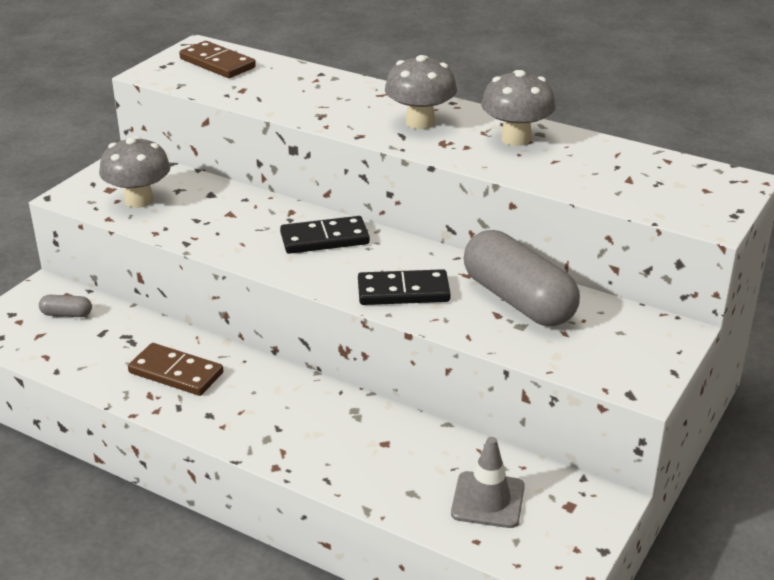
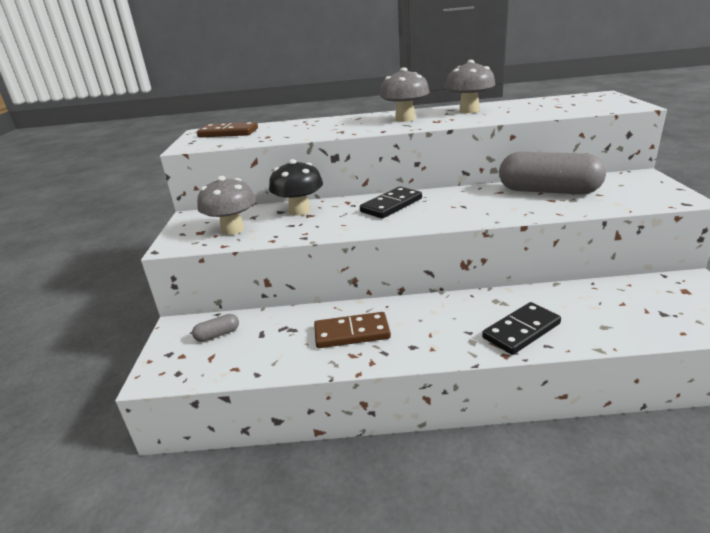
camera: 30 degrees left, 5 degrees down
black domino [358,269,451,305] -> black domino moved to [482,302,561,355]
grey traffic cone [451,437,525,528] -> none
none -> black mushroom [269,159,323,216]

